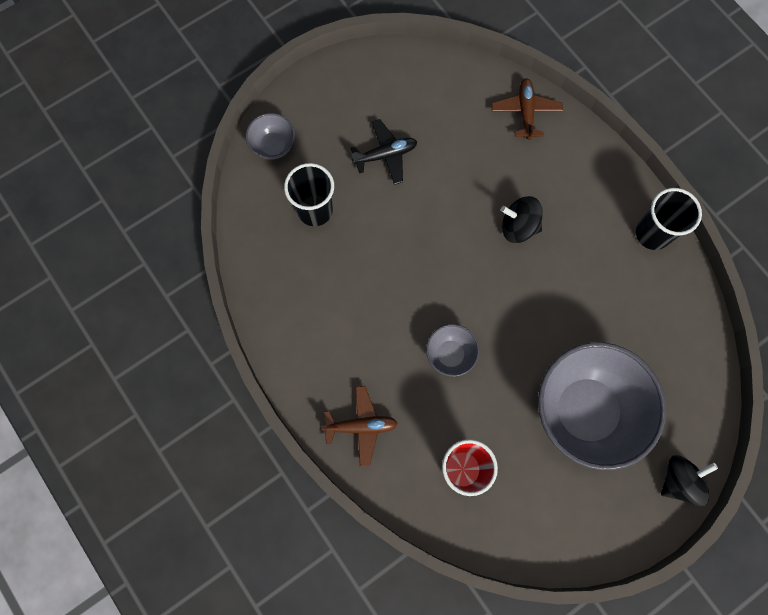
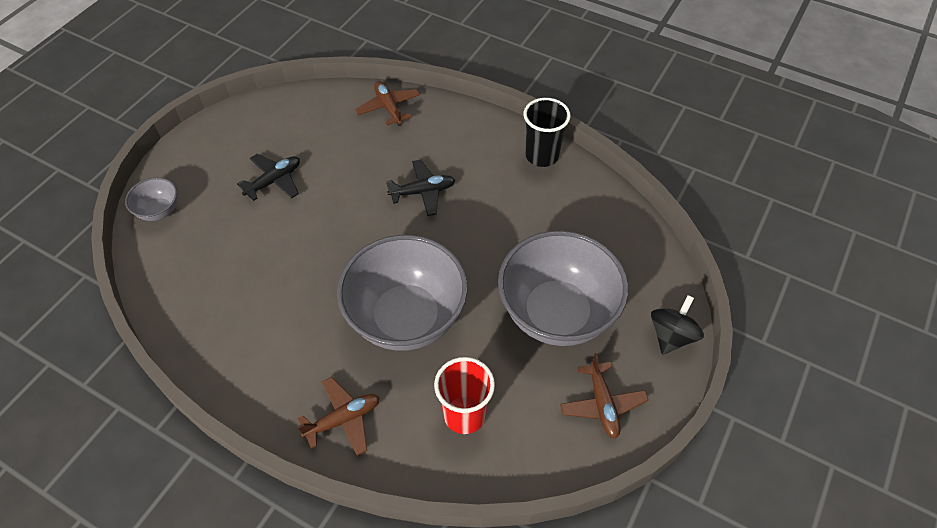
camera: 25 degrees left, 20 degrees down
black cup [284,163,334,226] -> none
grey bowl [426,324,479,377] -> grey bowl [337,235,468,351], size x2.25
black spinning top [501,196,543,243] -> black plane [386,160,455,216]
none -> brown plane [560,353,648,439]

